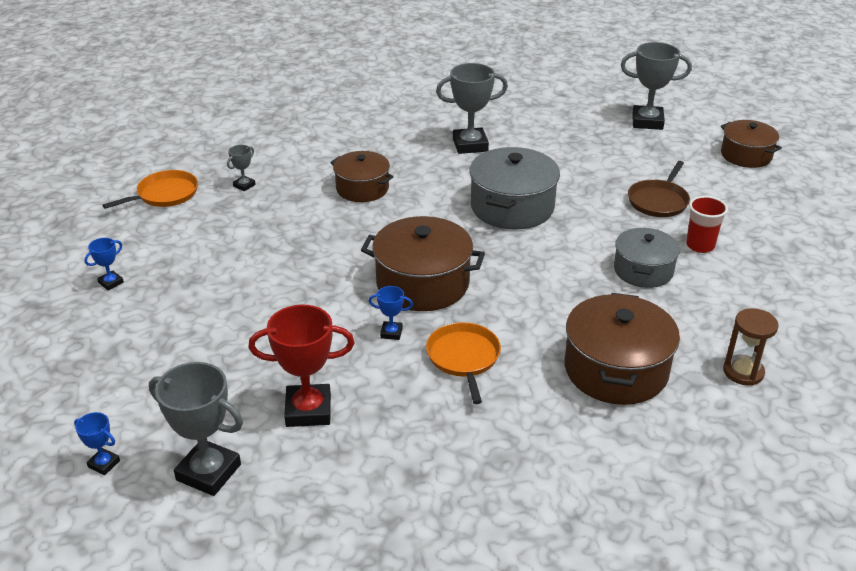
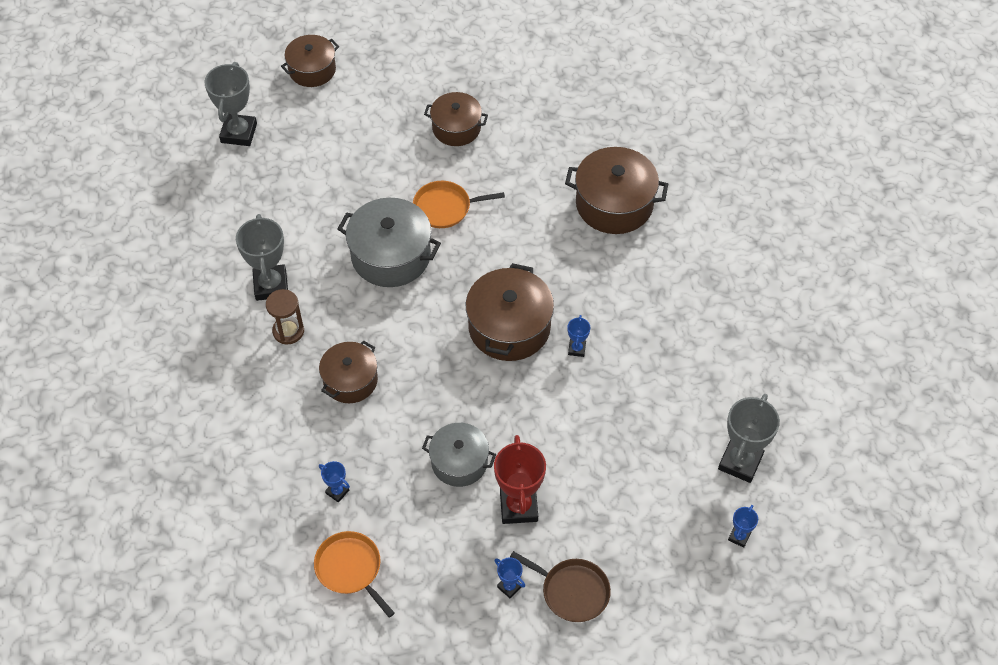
camera: 90 degrees left, 20 degrees up
grey trophy [227,145,256,191] -> blue trophy [319,461,350,503]
red trophy [248,305,354,427] -> red trophy moved to [494,435,546,524]
orange pan [426,322,501,404] -> orange pan moved to [413,181,505,228]
grey pot [614,228,680,288] -> grey pot moved to [422,423,496,487]
brown pan [628,161,690,217] -> brown pan moved to [510,551,611,622]
red cup [686,196,728,253] -> brown pot [424,92,488,146]
brown hourglass [723,308,778,386] -> brown hourglass moved to [266,289,304,344]

